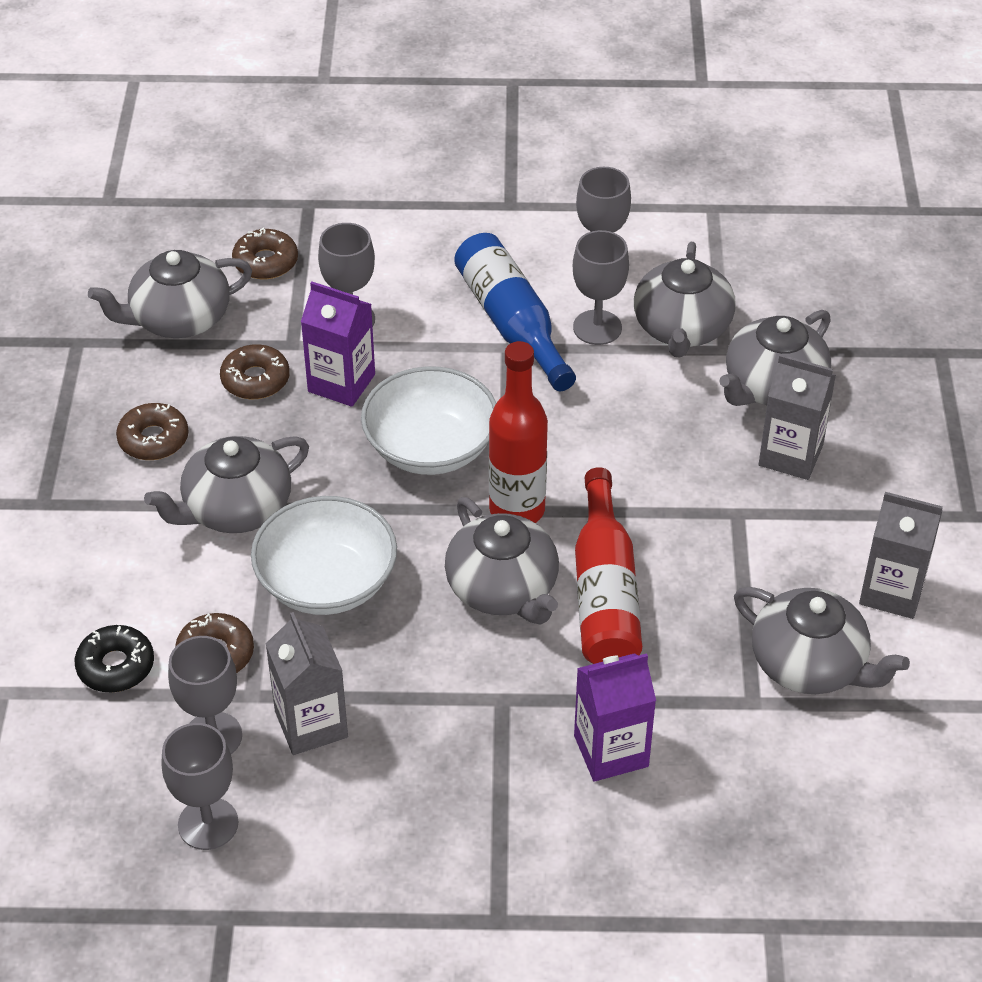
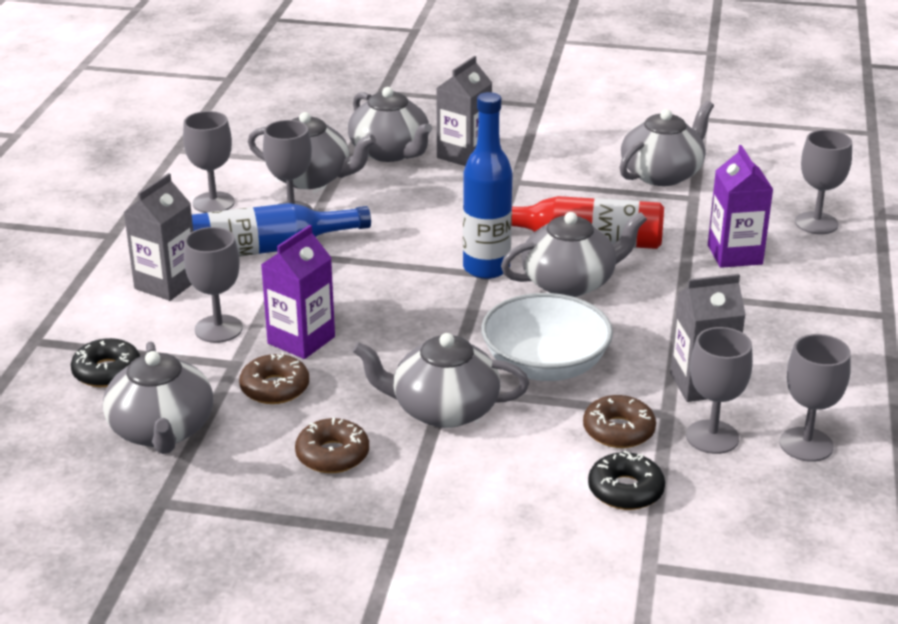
camera: 80 degrees left, 15 degrees down
grey teapot [144,436,309,533] -> grey teapot turned 120 degrees clockwise [352,333,529,428]
brown donut [232,228,298,280] -> black donut [71,338,140,387]
white bowl [361,366,496,475] -> none
red bottle [489,341,548,523] -> blue bottle [463,92,513,279]
grey carton [859,492,943,619] -> grey carton moved to [123,173,193,301]
none -> grey goblet [795,130,852,234]

